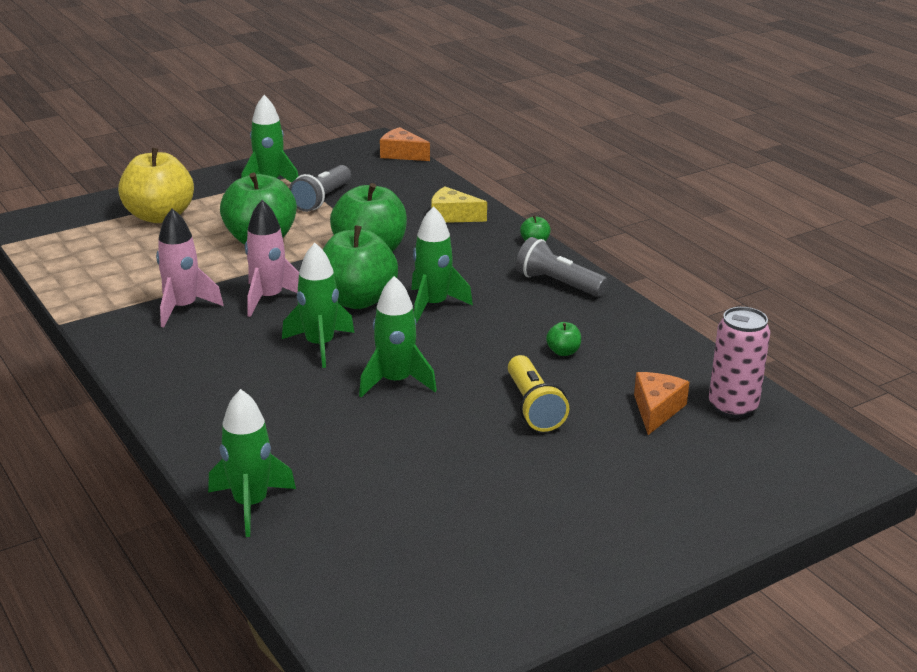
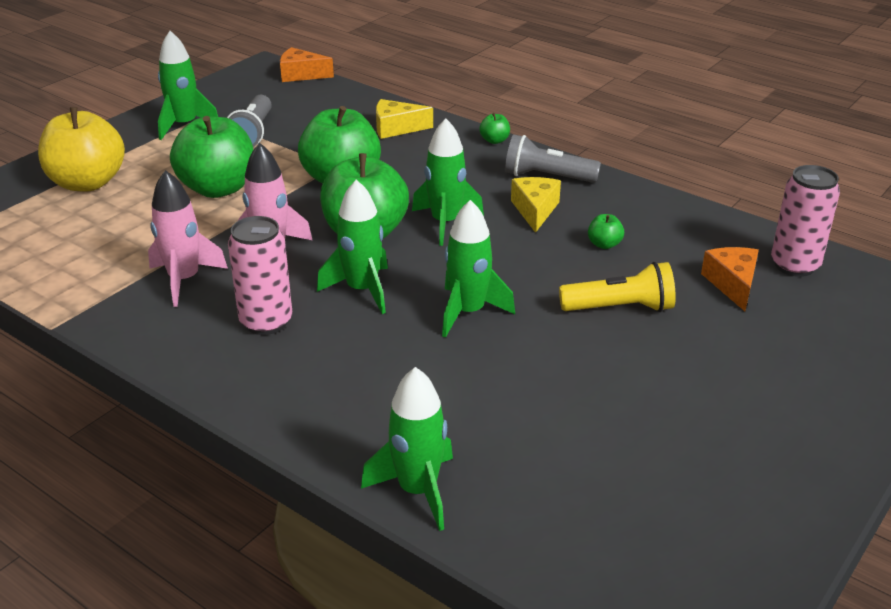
camera: 20 degrees left, 5 degrees up
yellow flashlight [508,355,569,432] -> yellow flashlight turned 60 degrees counterclockwise [559,262,676,312]
none -> pink can [228,216,292,335]
none -> yellow cheese [511,177,561,233]

